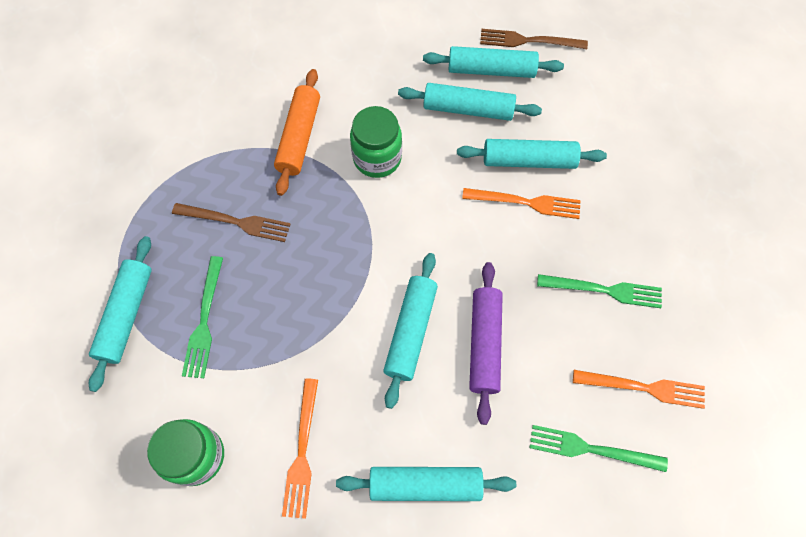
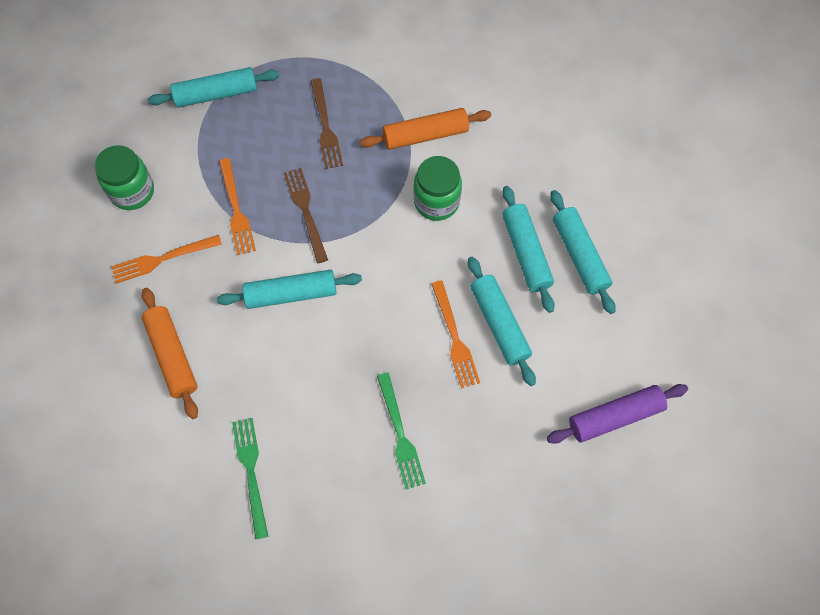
camera: 65 degrees right, 0 degrees up
green fork [182,256,223,378] -> none
turquoise rolling pin [336,467,516,501] -> orange rolling pin [142,288,198,419]
purple rolling pin [469,262,503,425] -> purple rolling pin moved to [547,384,688,444]
brown fork [480,29,588,49] -> brown fork moved to [284,168,328,263]
orange fork [573,370,705,409] -> orange fork moved to [219,158,256,255]

